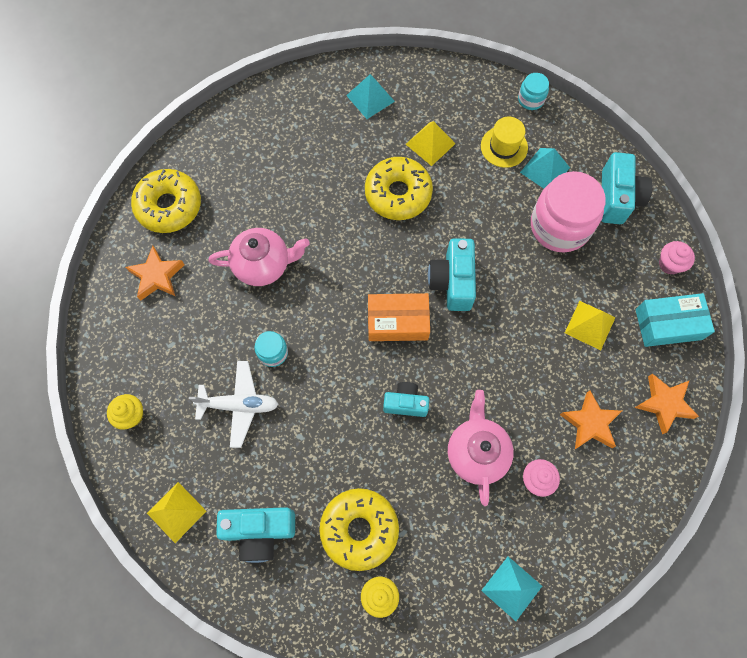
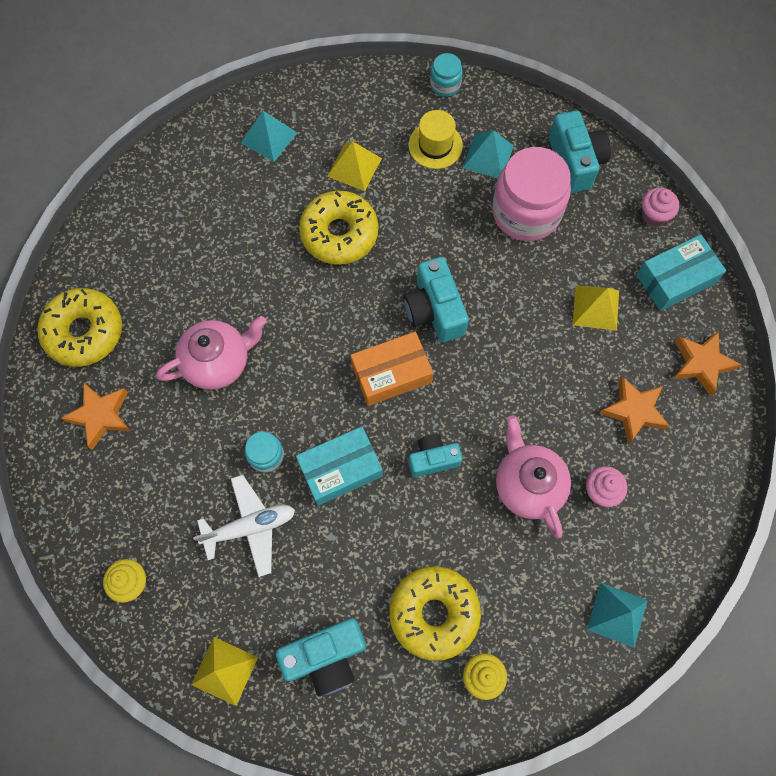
camera: 20 degrees left, 0 degrees up
none -> turquoise box [296,426,383,506]

